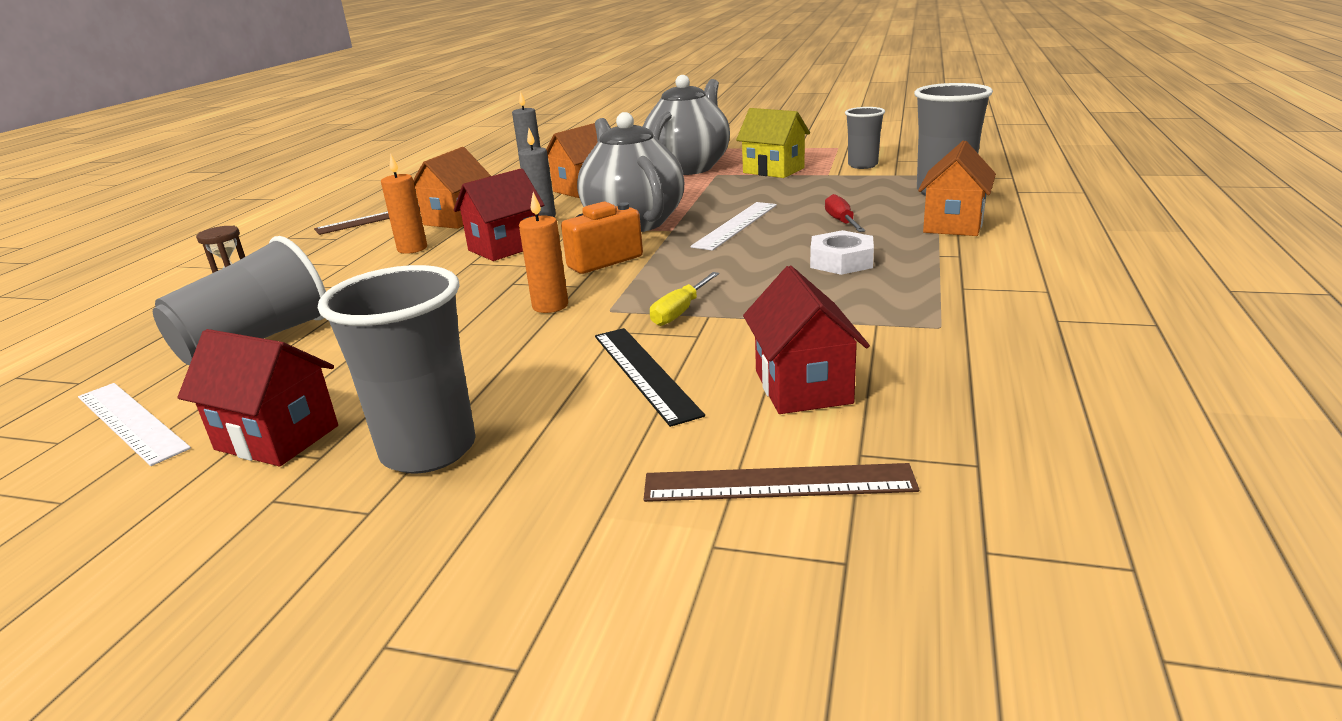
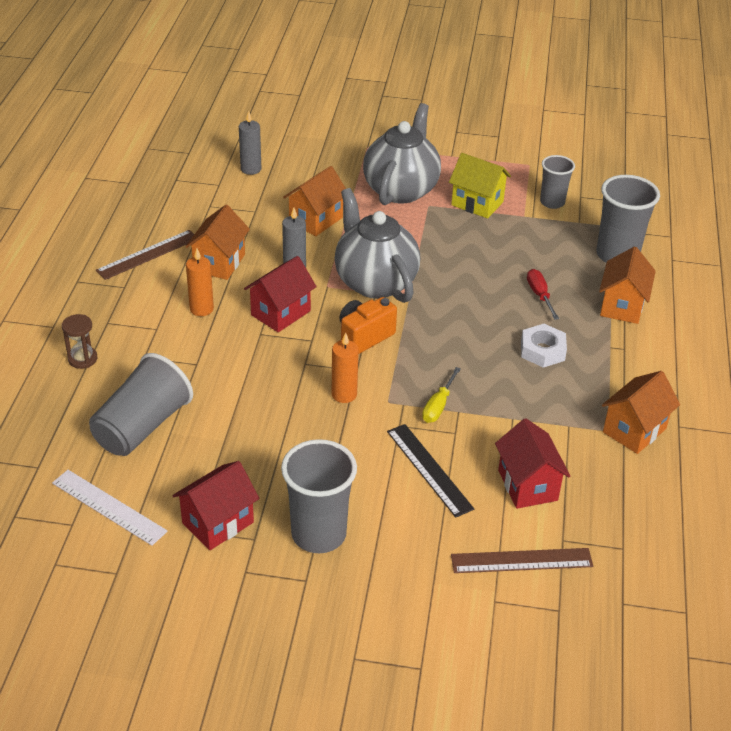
camera: 10 degrees left, 15 degrees up
red house [177,329,338,466] -> red house turned 60 degrees counterclockwise [173,461,259,550]
white ruler [690,202,777,251] -> none
none -> orange house [602,371,680,454]

